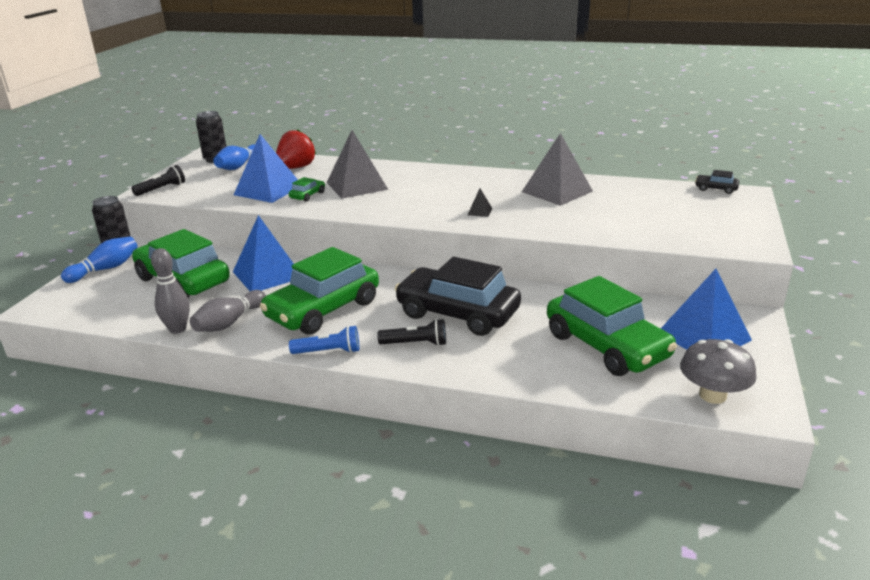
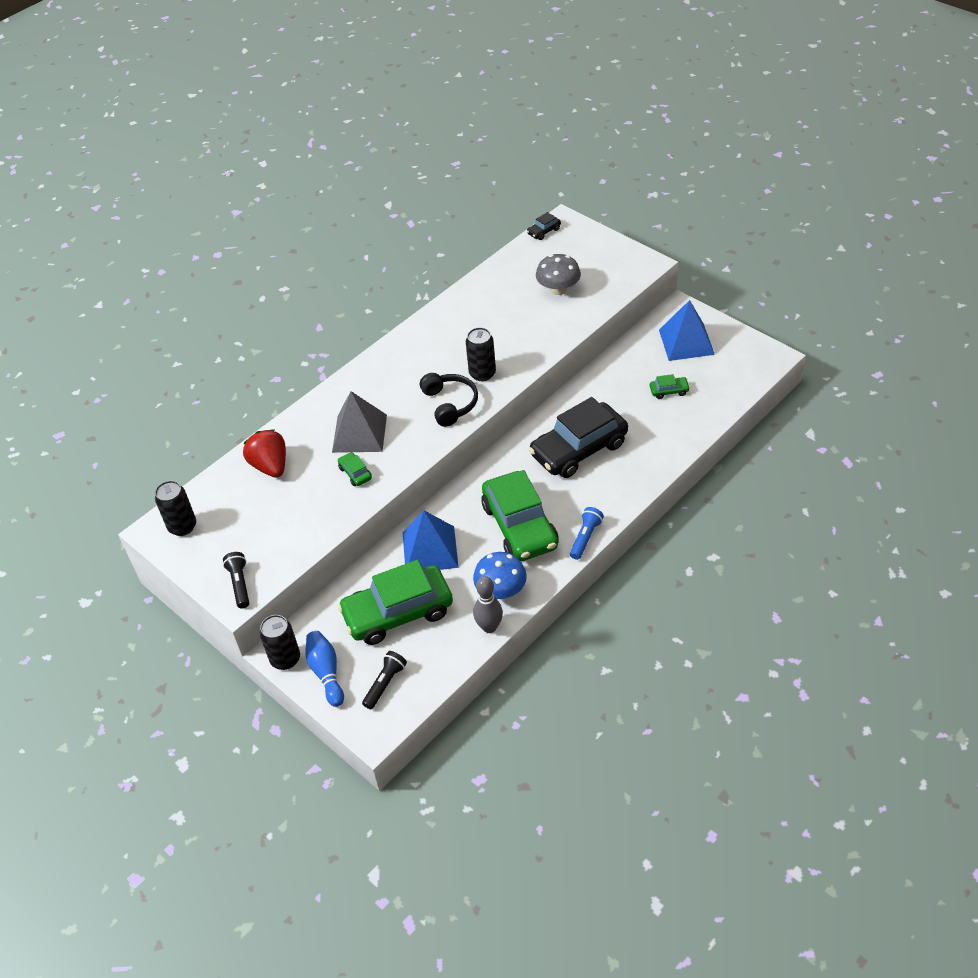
camera: 60 degrees left, 20 degrees up
grey bowling pin [190,290,266,332] -> blue mushroom [473,552,527,599]
blue bowling pin [213,144,255,170] -> none
blue pyramid [234,134,298,203] -> none
black flashlight [377,319,446,346] -> black flashlight moved to [362,651,407,709]
black pyramid [468,189,492,217] -> black can [466,327,496,381]
grey pyramid [522,133,593,206] -> none
green car [547,276,677,376] -> green car [650,374,690,399], size x0.40
grey mushroom [680,339,757,404] -> grey mushroom moved to [536,254,581,295]
none -> black headphones [420,373,478,427]

